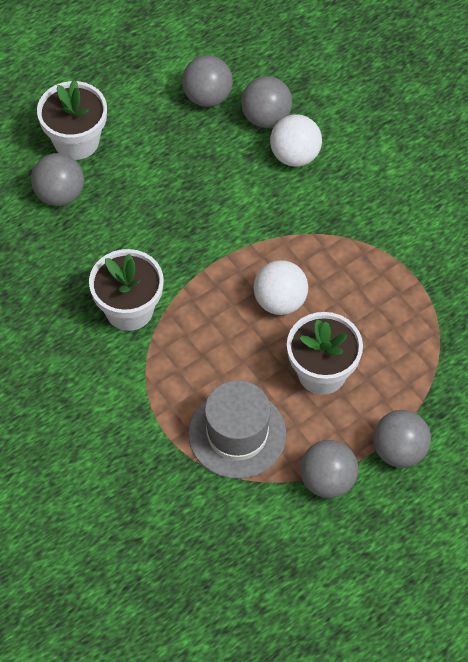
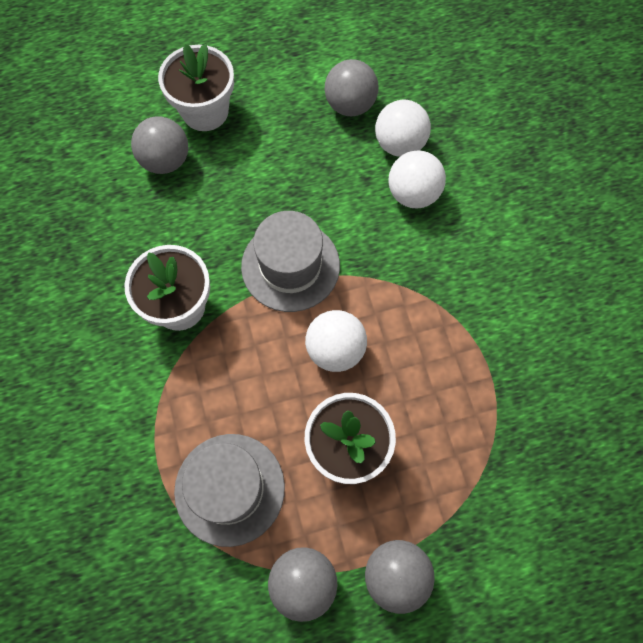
camera: 20 degrees right, 10 degrees up
grey ball [241,76,292,128] -> white ball [375,100,431,157]
none -> grey hat [241,211,340,312]

